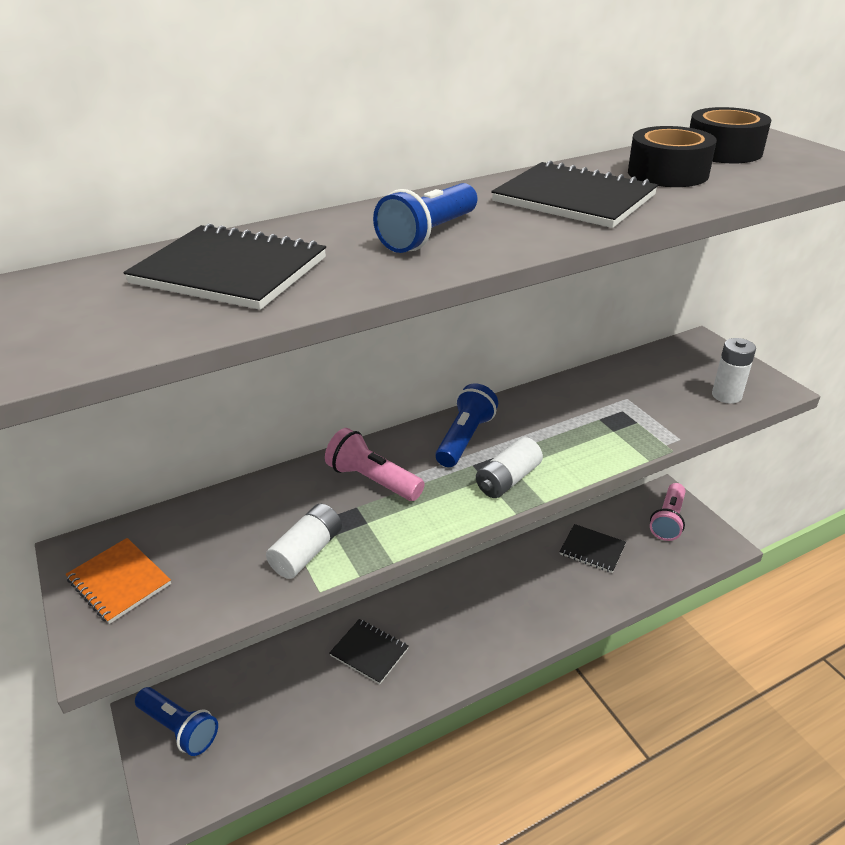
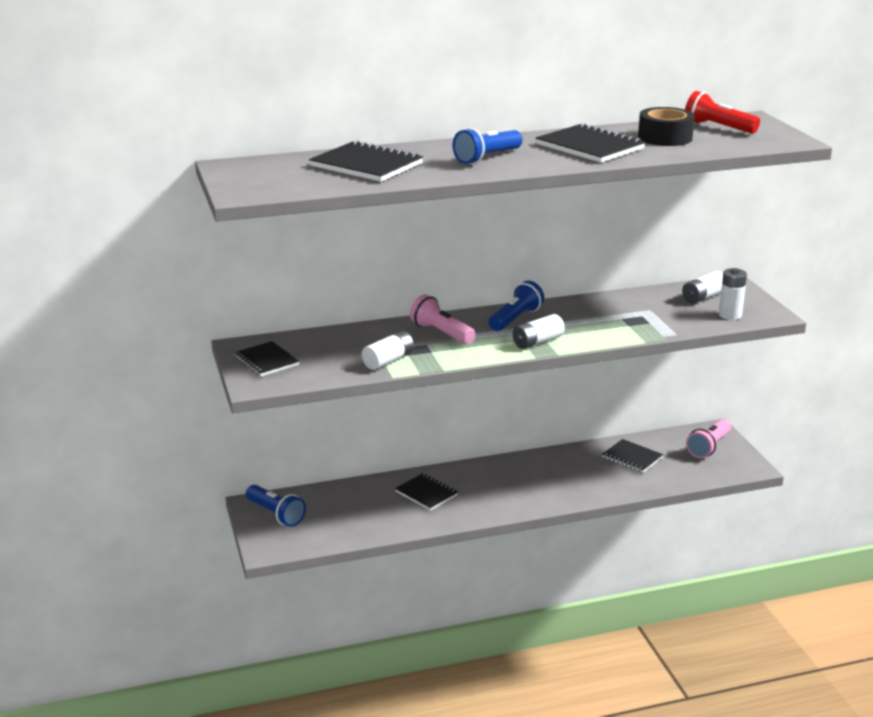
camera: 10 degrees right, 10 degrees down
orange notebook [65,538,171,624] -> black notebook [234,341,300,377]
black tape [690,107,771,163] -> red flashlight [685,91,760,134]
none -> white battery [682,271,723,304]

